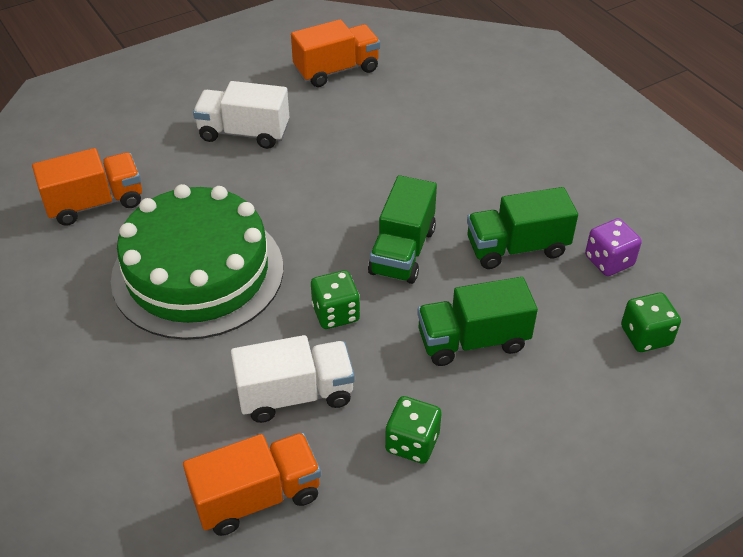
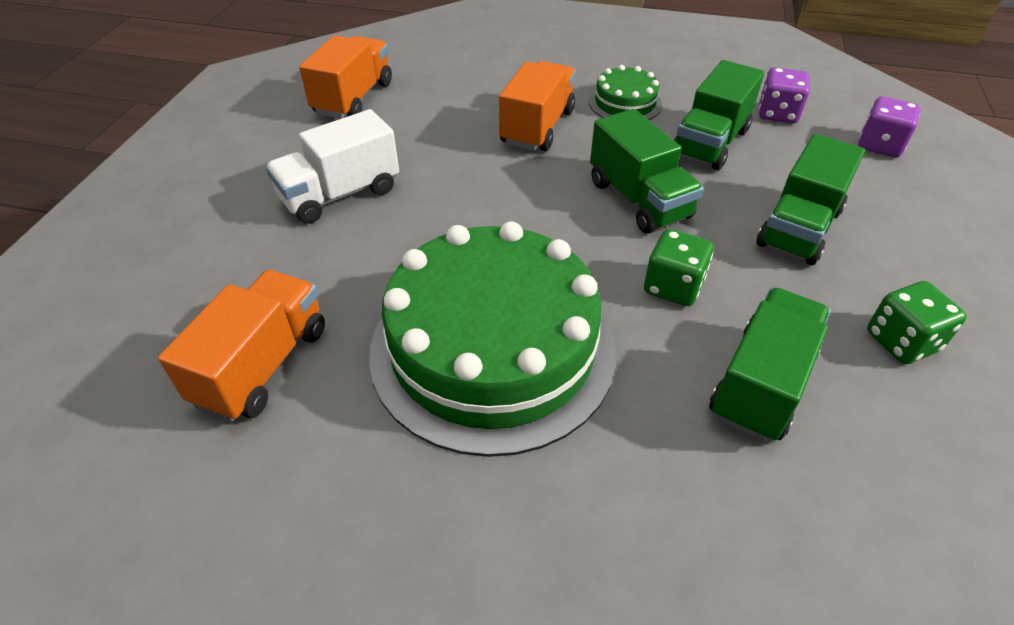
camera: 45 degrees left, 0 degrees up
orange truck [183,433,321,536] -> orange truck moved to [499,61,576,151]
white truck [231,335,355,423] -> green truck [709,288,830,442]
green dice [621,293,681,352] -> purple dice [858,96,921,157]
none -> green cake [589,65,662,120]

